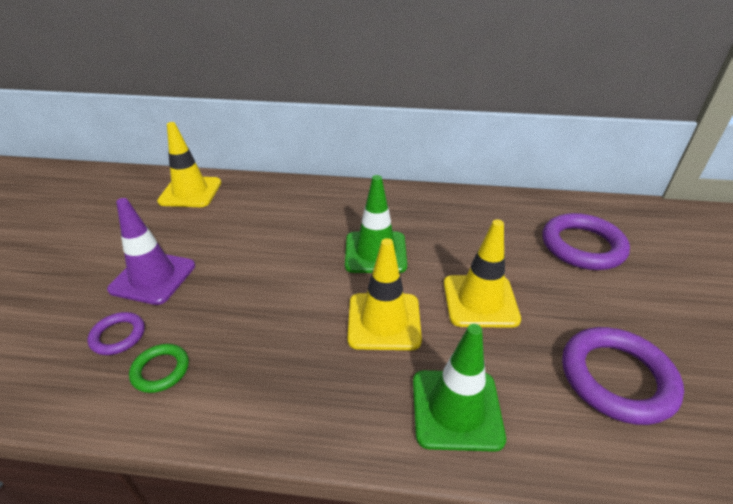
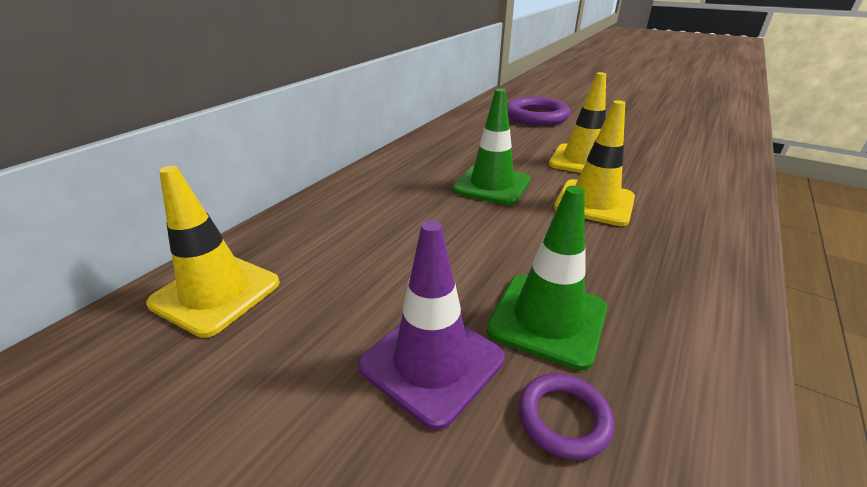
camera: 65 degrees left, 5 degrees down
green ring [129,344,189,393] -> none
green traffic cone [413,324,506,452] -> green traffic cone moved to [486,186,607,371]
purple ring [562,327,684,425] -> none

